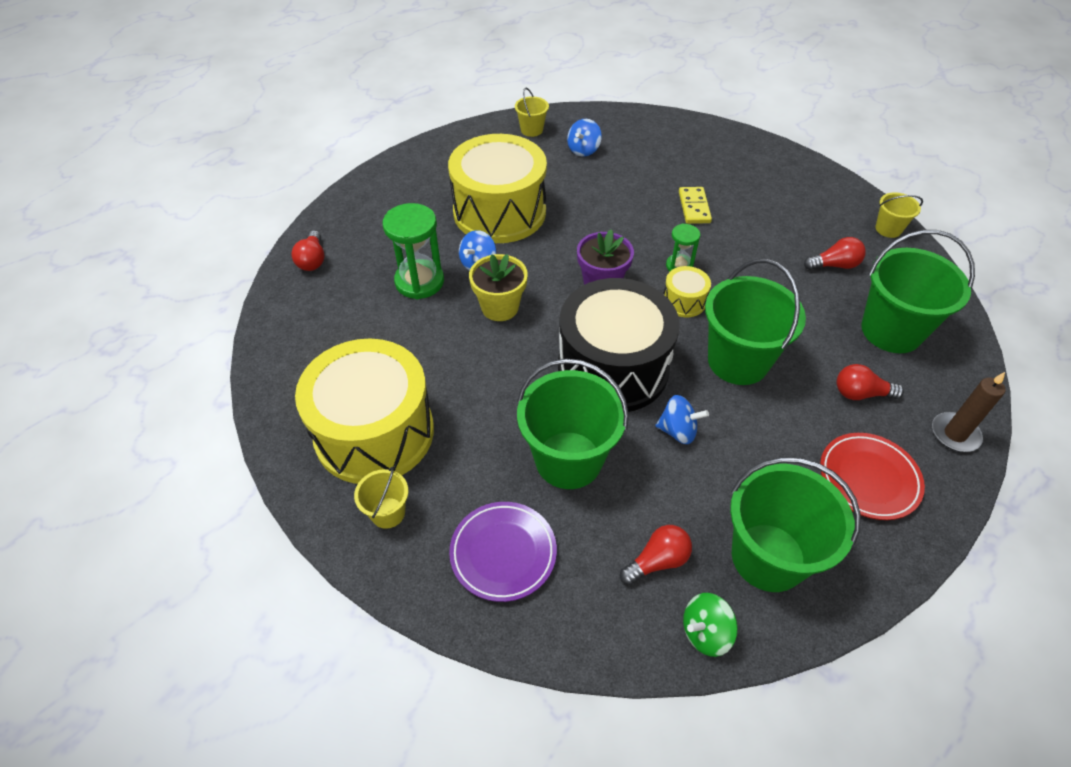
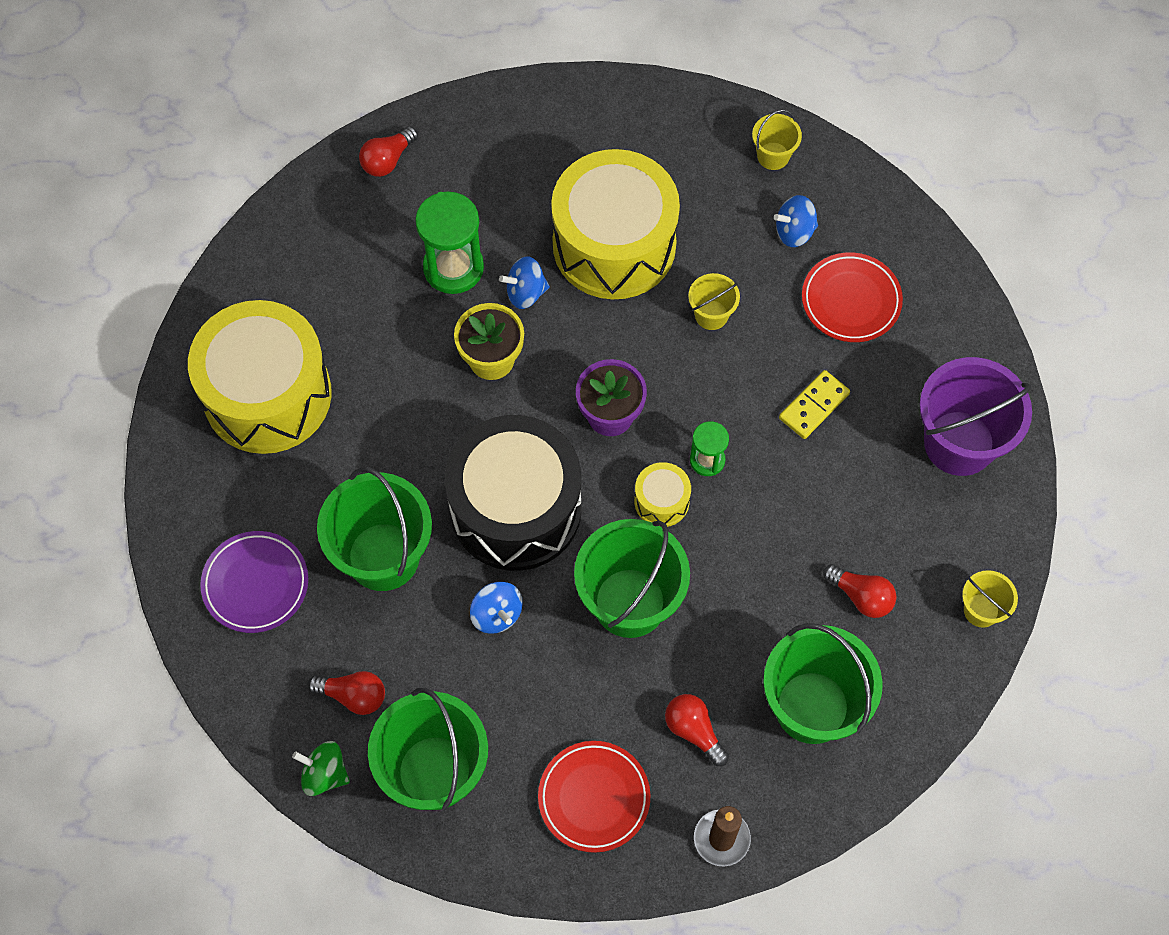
camera: 45 degrees right, 15 degrees up
yellow bucket [354,467,408,529] -> yellow bucket moved to [688,273,740,330]
none -> red plate [802,252,903,342]
none -> purple bucket [920,357,1032,476]

